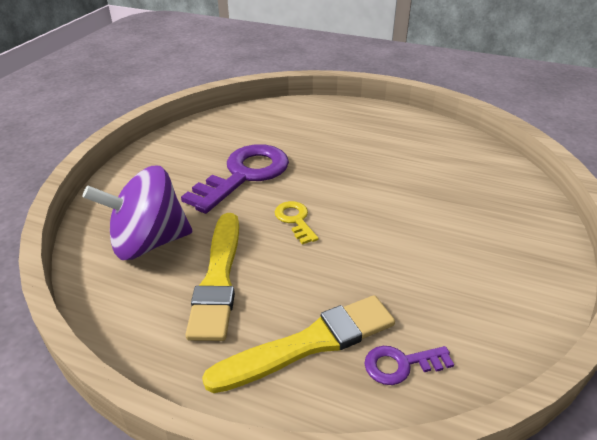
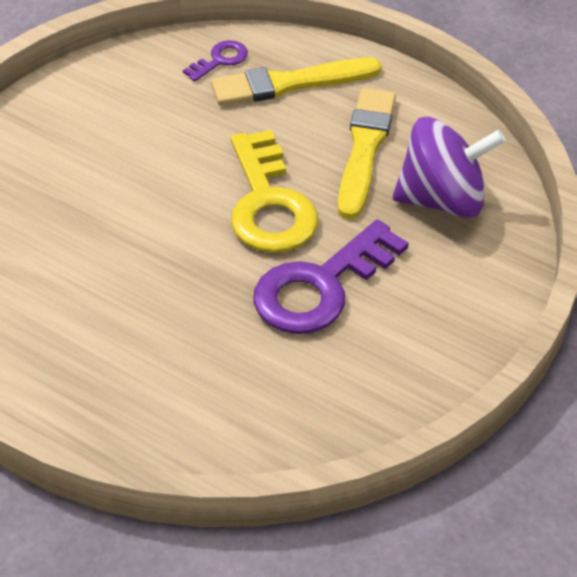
camera: 170 degrees left, 10 degrees up
yellow key [275,201,319,245] -> yellow key [231,130,318,253], size x2.09
purple key [364,346,454,385] -> purple key turned 45 degrees counterclockwise [183,40,248,81]

